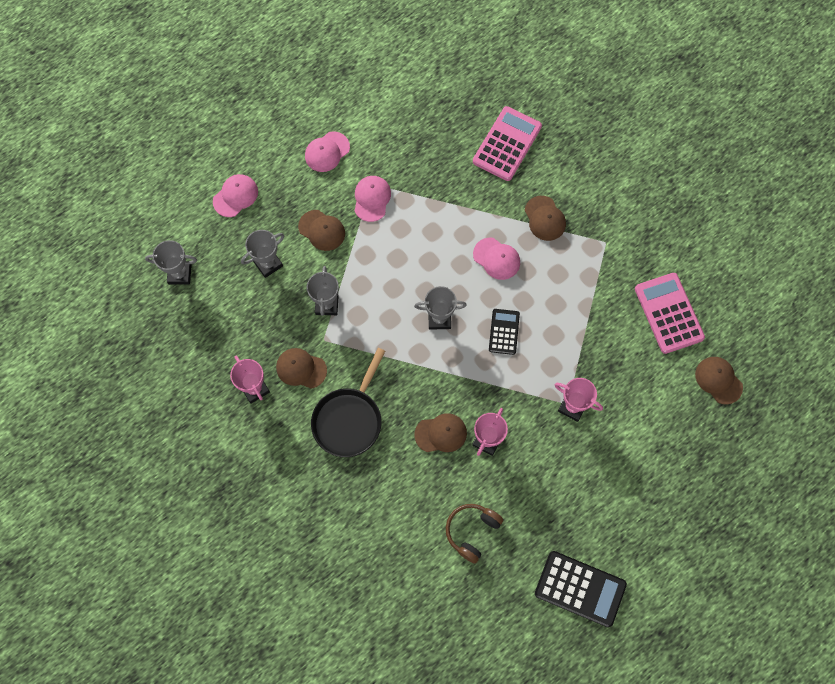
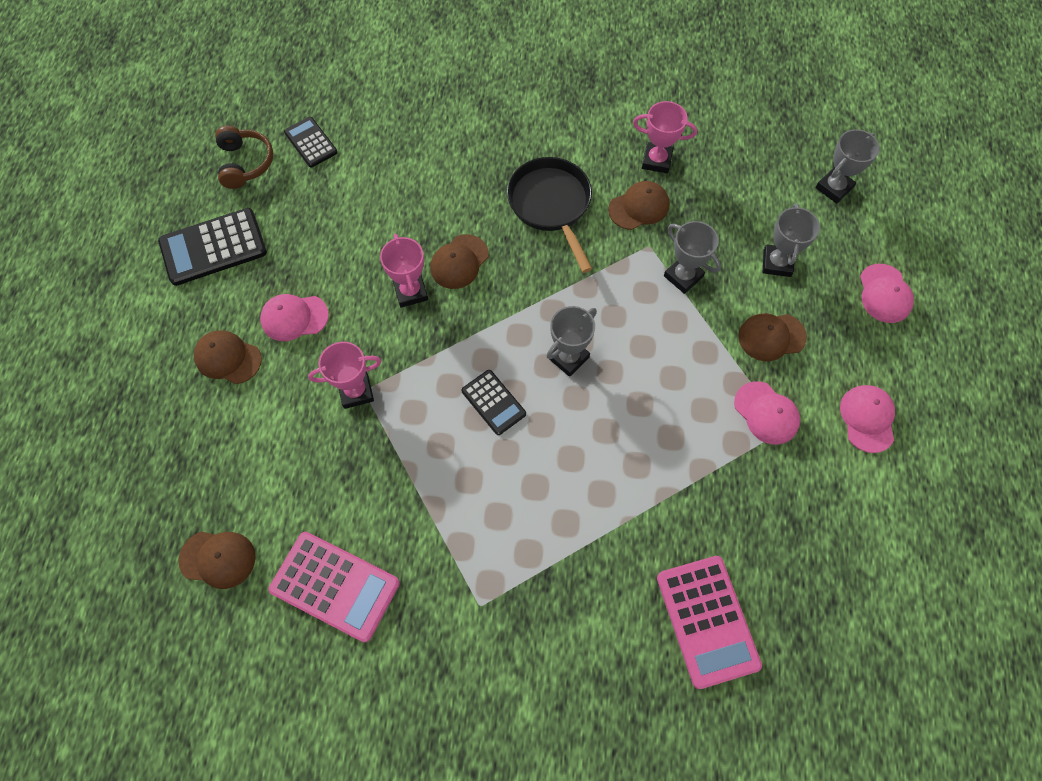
camera: 135 degrees right, 5 degrees down
brown headphones [446,504,503,564] -> brown headphones moved to [215,126,273,189]
pink cap [473,238,520,280] -> pink cap moved to [260,294,329,341]
brown cap [524,196,566,241] -> brown cap moved to [194,330,262,384]
none -> black calculator [284,117,338,167]

